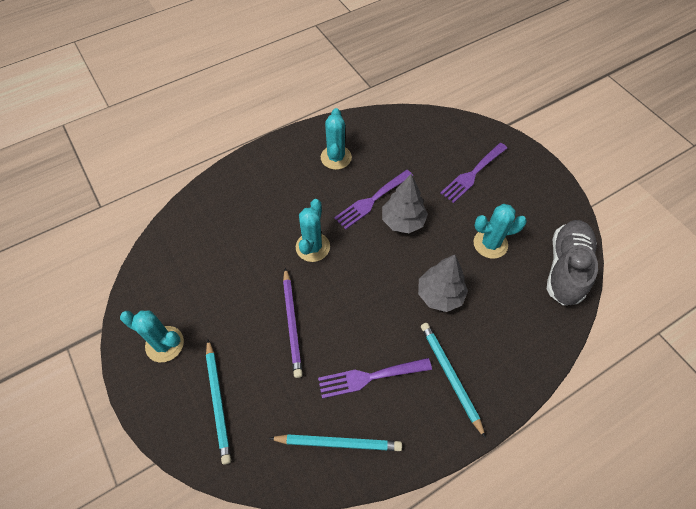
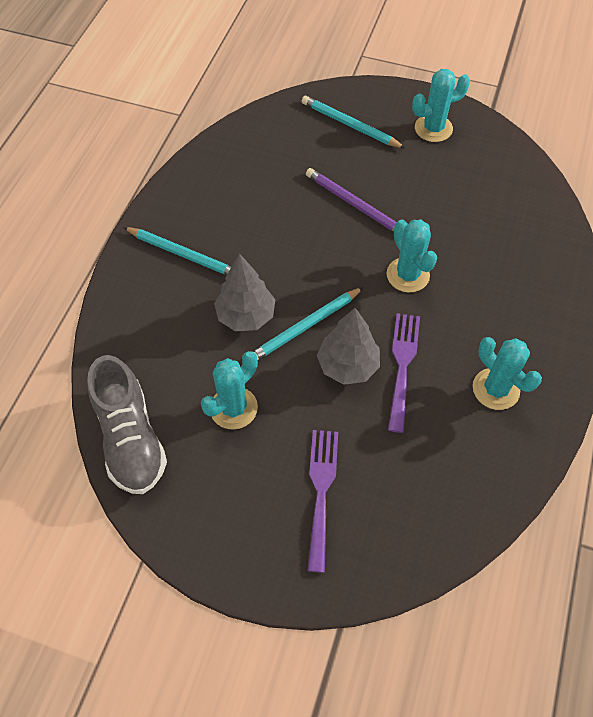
camera: 140 degrees right, 0 degrees up
turquoise pencil [269,434,402,451] -> turquoise pencil moved to [254,287,364,360]
purple fork [318,358,432,399] -> none

